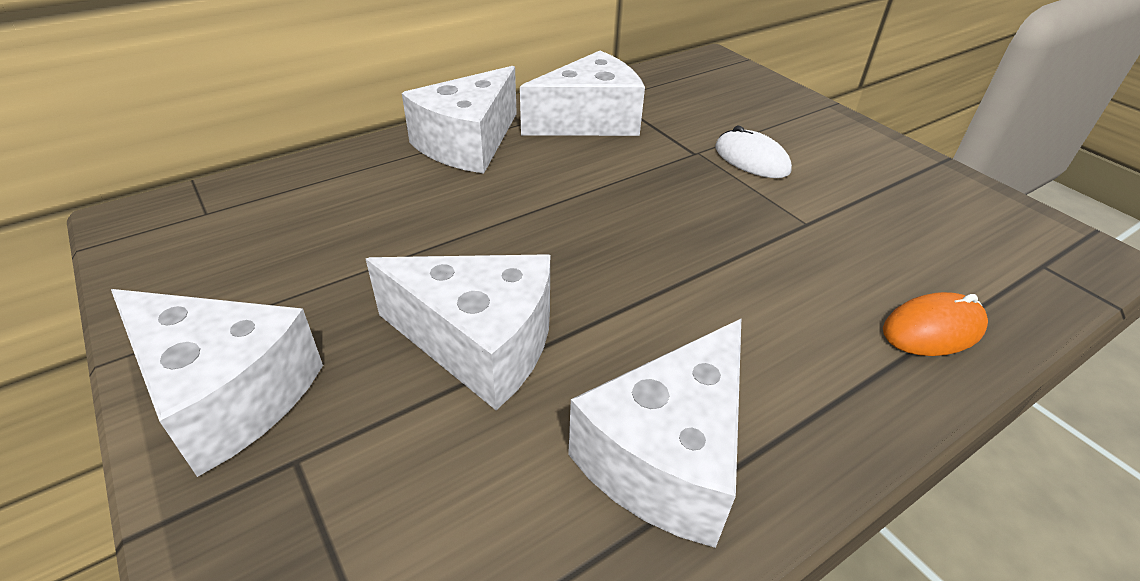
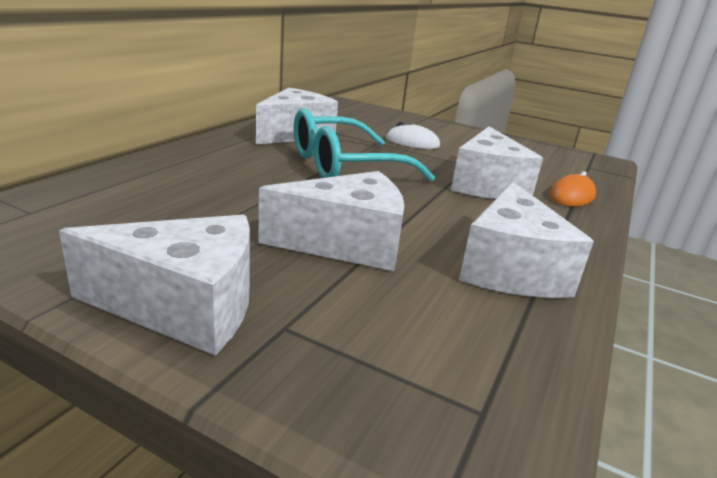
camera: 30 degrees left, 15 degrees down
white cheese [402,66,517,174] -> white cheese moved to [451,126,543,199]
none -> turquoise glasses [294,108,435,182]

